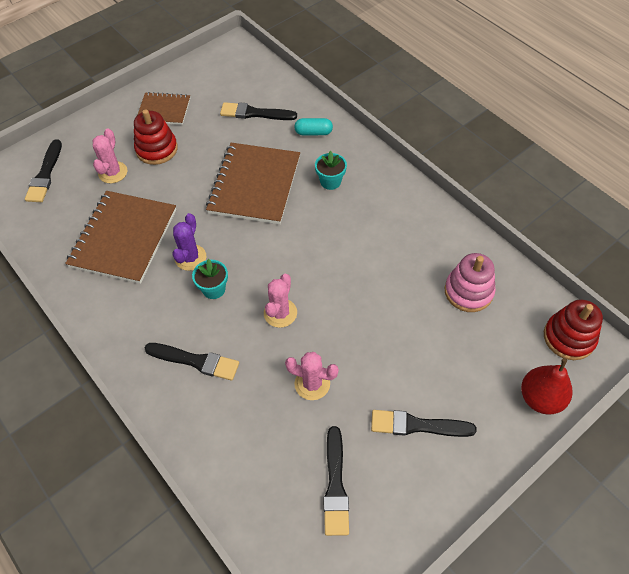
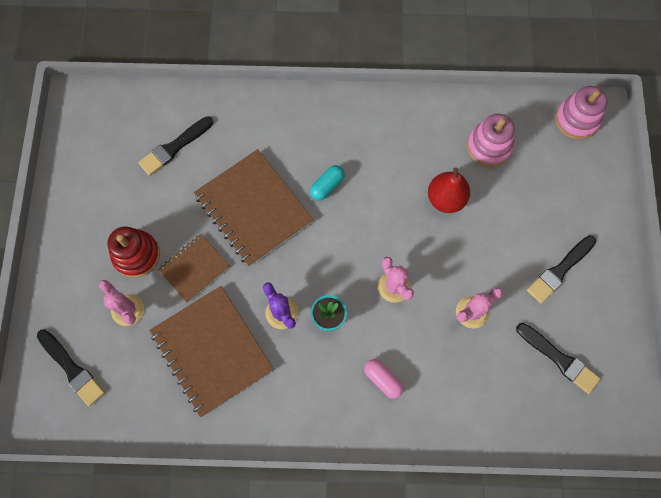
camera: 50 degrees left, 15 degrees up
brown notebook [138,92,190,125] -> brown notebook moved to [158,234,230,303]
black brush [145,343,239,381] -> pink capsule [364,359,404,399]
turquoise capsule [294,118,333,135] -> turquoise capsule moved to [310,165,345,200]
turquoise flower pot [315,151,347,190] -> none
red pear [521,358,573,414] -> red pear moved to [428,168,470,213]
red stacking toy [544,299,603,360] -> pink stacking toy [555,86,608,140]

